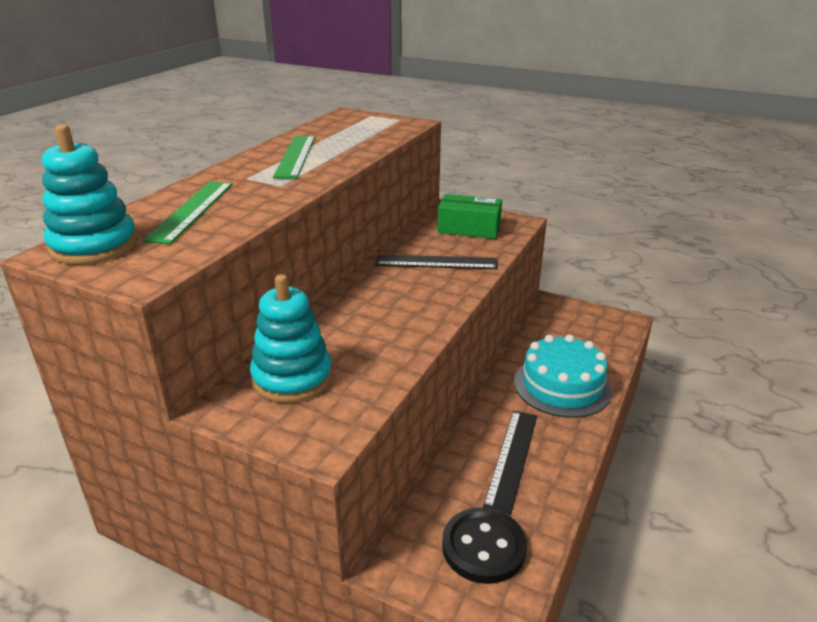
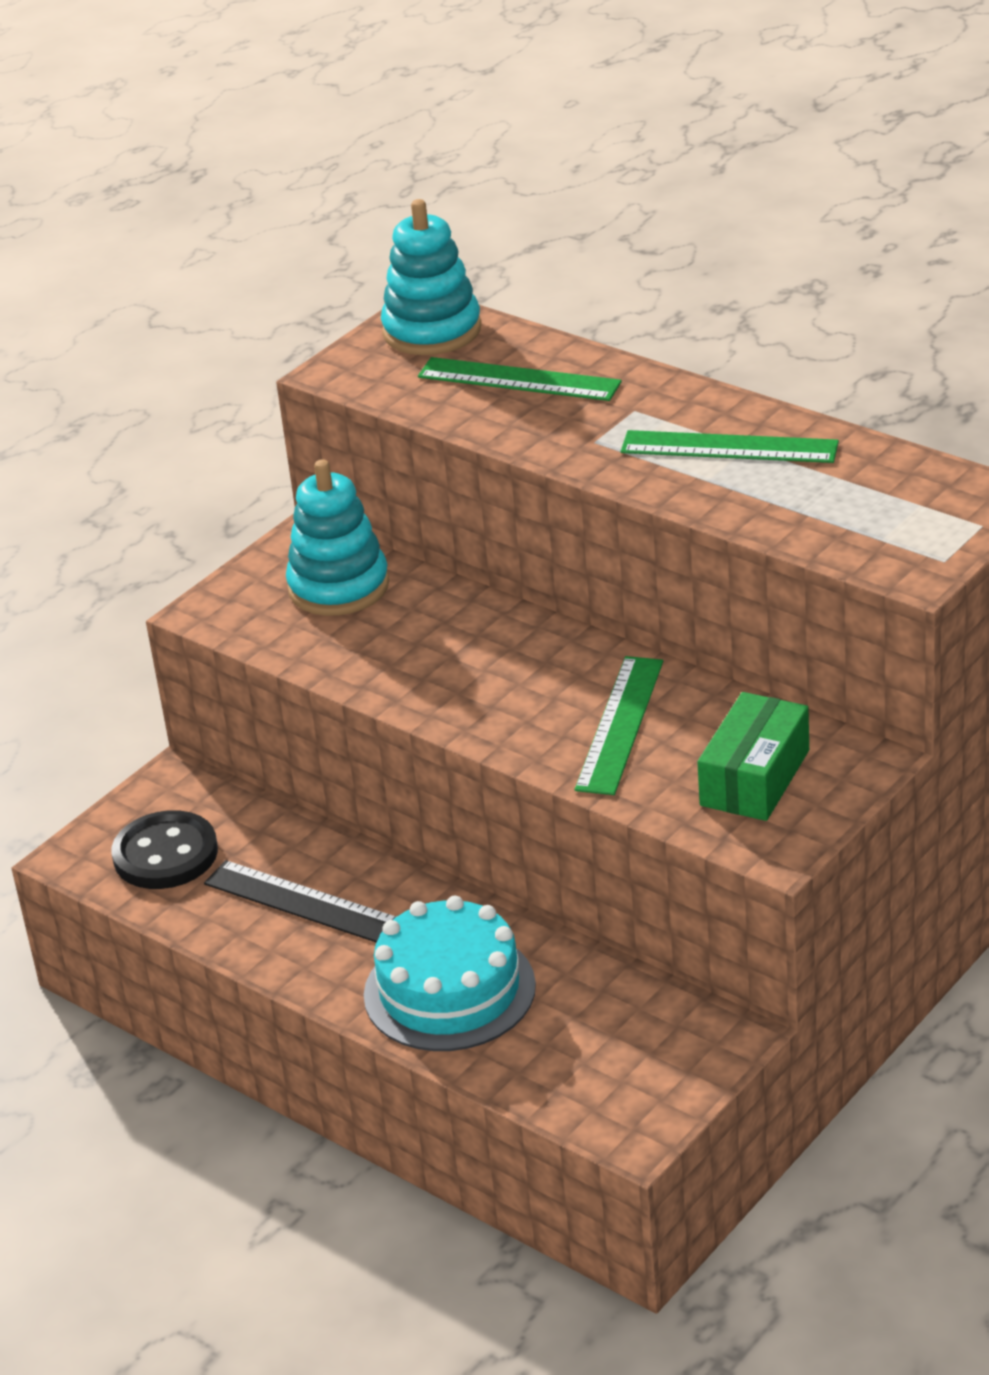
camera: 105 degrees right, 5 degrees up
black ruler [375,254,498,269] -> green ruler [575,656,663,795]

